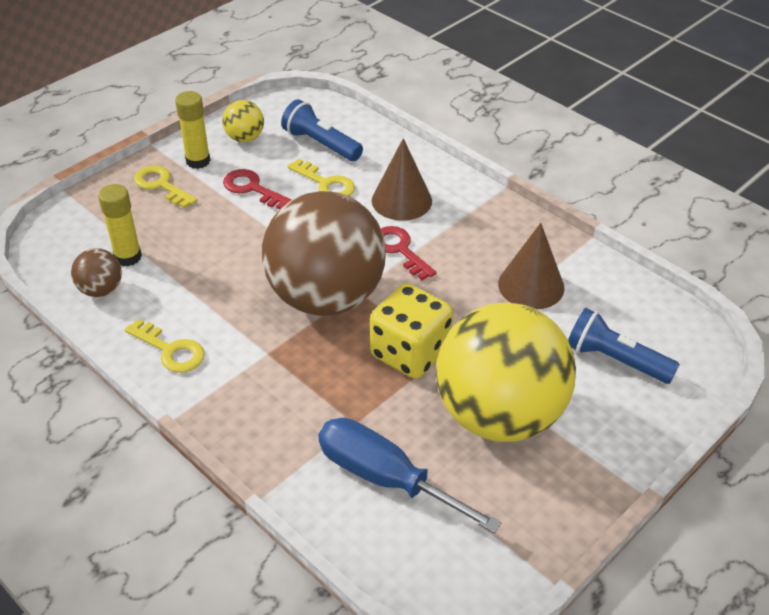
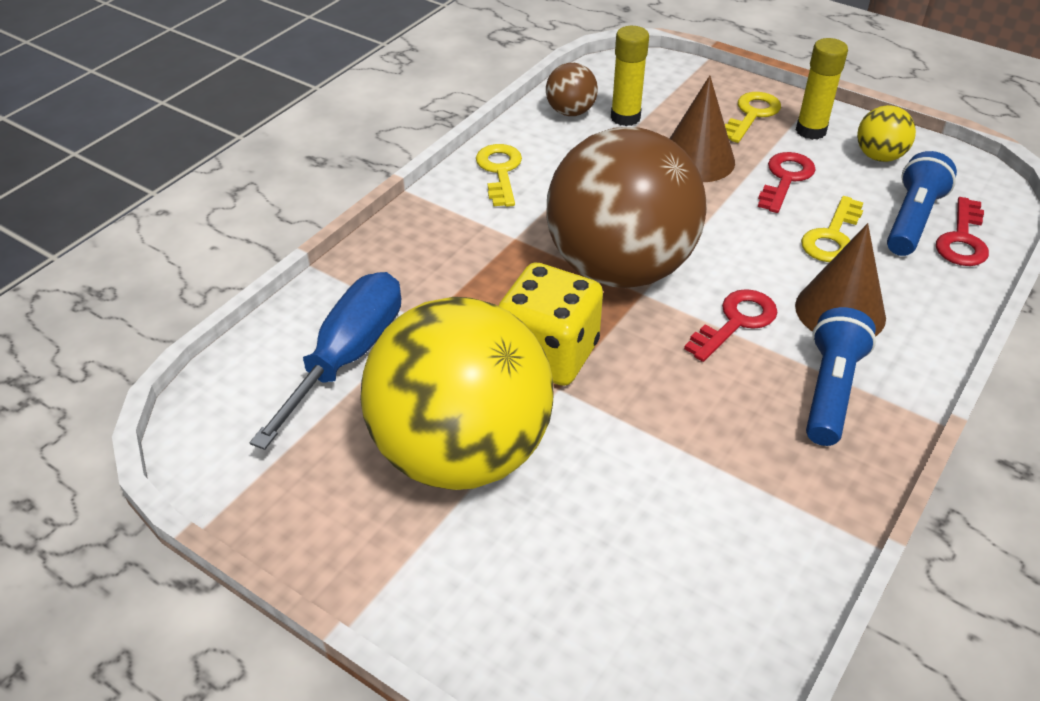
camera: 80 degrees right, 0 degrees up
yellow key [125,319,205,373] -> yellow key turned 150 degrees clockwise [476,144,522,207]
brown cone [498,223,565,310] -> brown cone moved to [669,76,735,182]
blue flashlight [568,308,680,384] -> blue flashlight moved to [806,307,876,446]
none -> red key [936,197,989,266]

